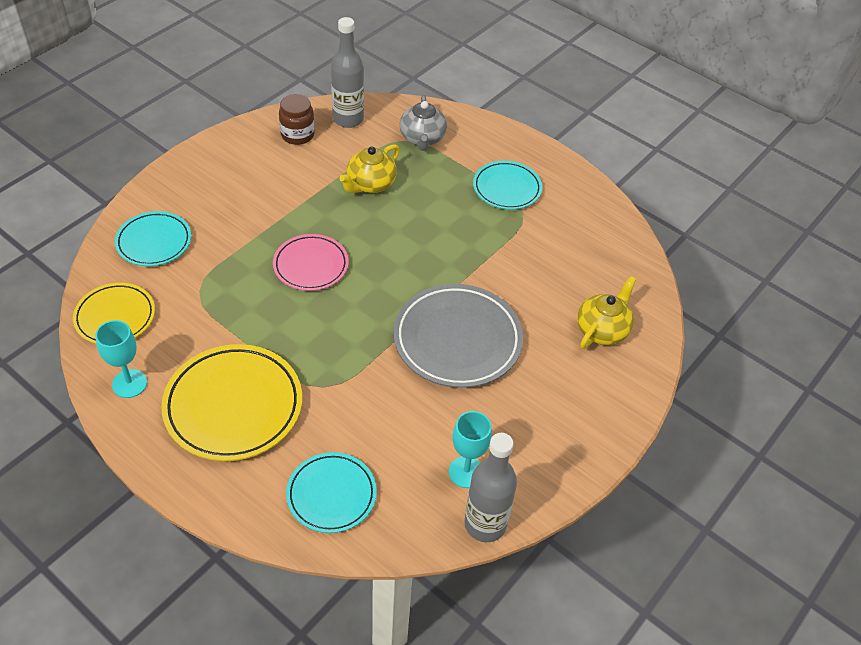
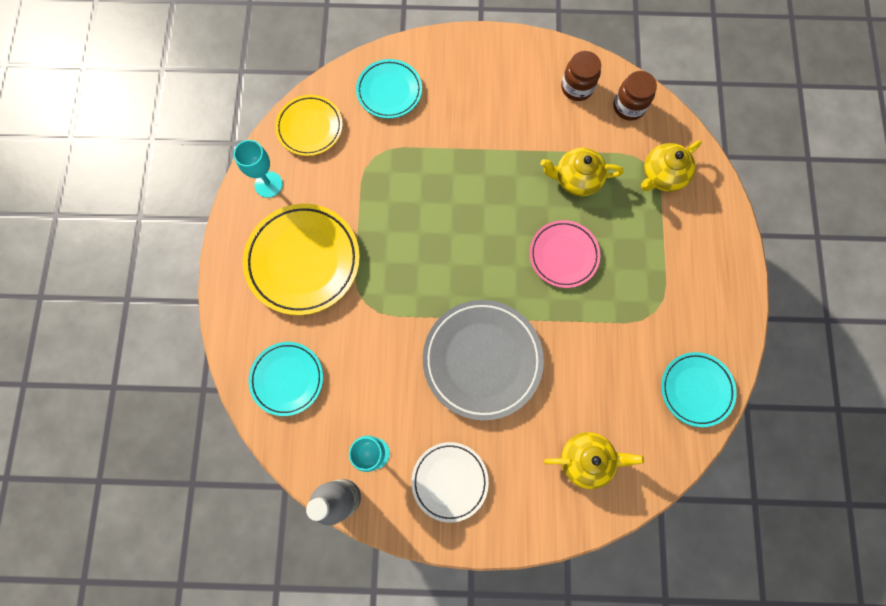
camera: 55 degrees right, 25 degrees up
pink plate [273,234,349,291] -> pink plate moved to [529,220,600,288]
grey bottle [331,17,364,128] -> brown jar [613,71,657,121]
grey teapot [400,95,447,151] -> yellow teapot [641,140,701,192]
turquoise plate [473,161,542,210] -> turquoise plate moved to [661,352,737,427]
none -> white plate [411,442,489,523]

